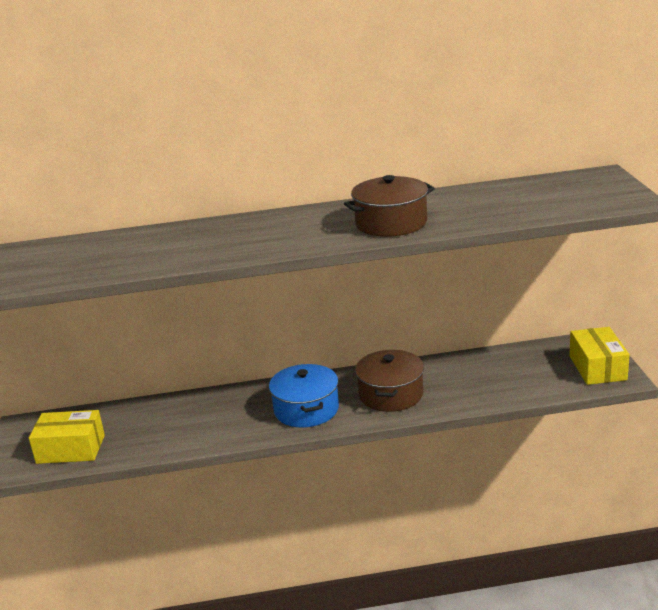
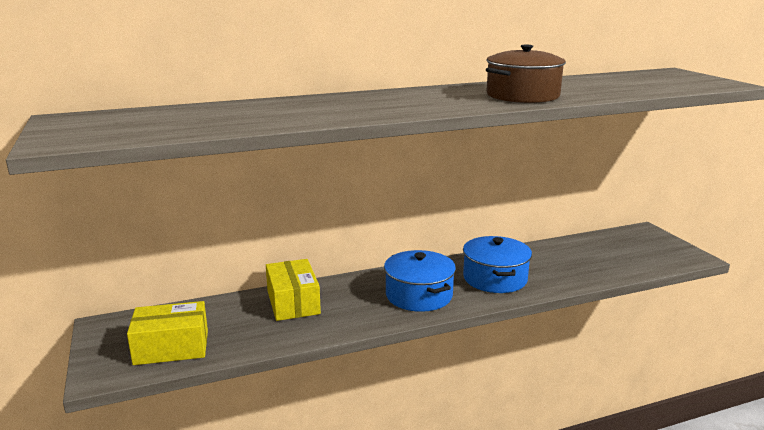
camera: 15 degrees left, 5 degrees down
brown pot [355,350,424,412] -> blue pot [463,236,532,293]
yellow box [569,327,630,385] -> yellow box moved to [266,259,321,321]

